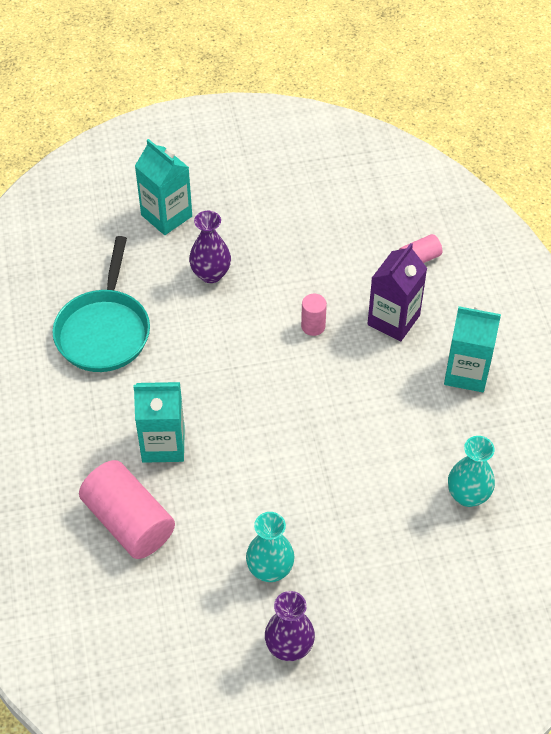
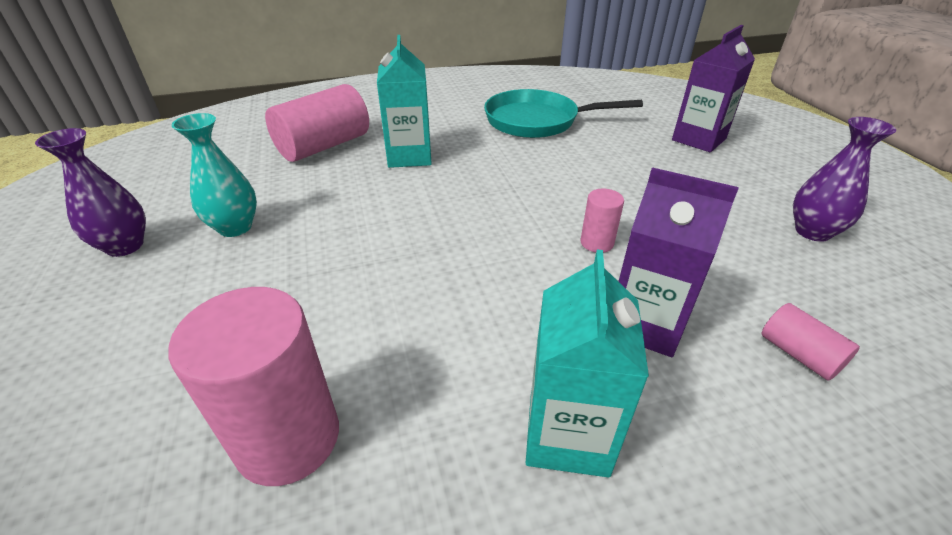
camera: 85 degrees right, 15 degrees down
turquoise carton [135,139,192,235] -> purple carton [672,25,755,152]
purple vase [189,211,231,283] -> purple vase moved to [793,117,896,242]
turquoise vase [448,436,495,507] -> pink cylinder [169,287,339,486]

